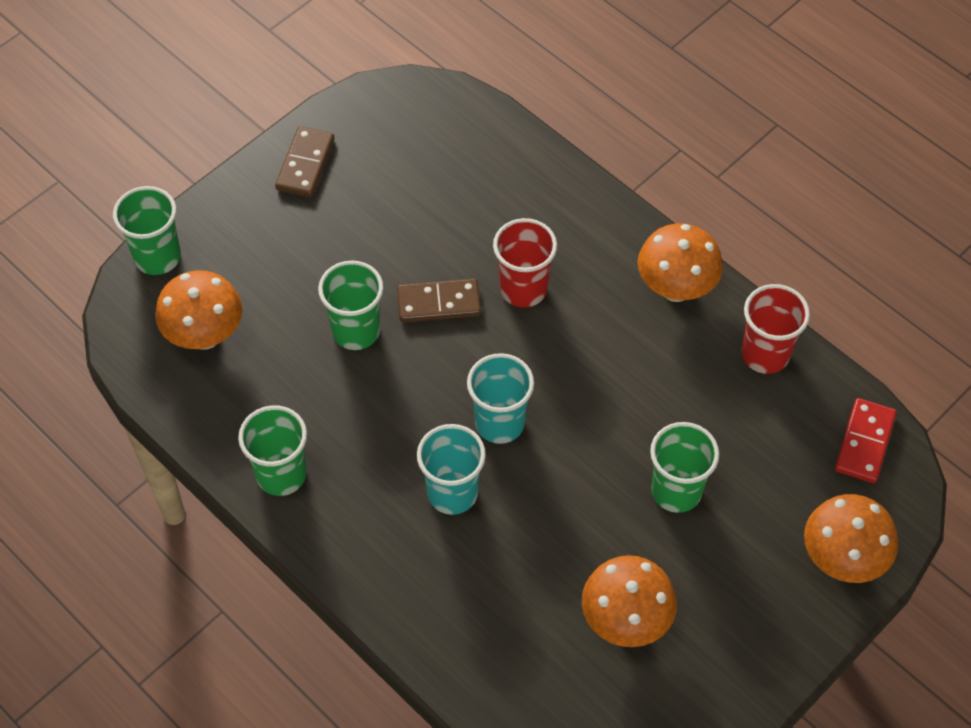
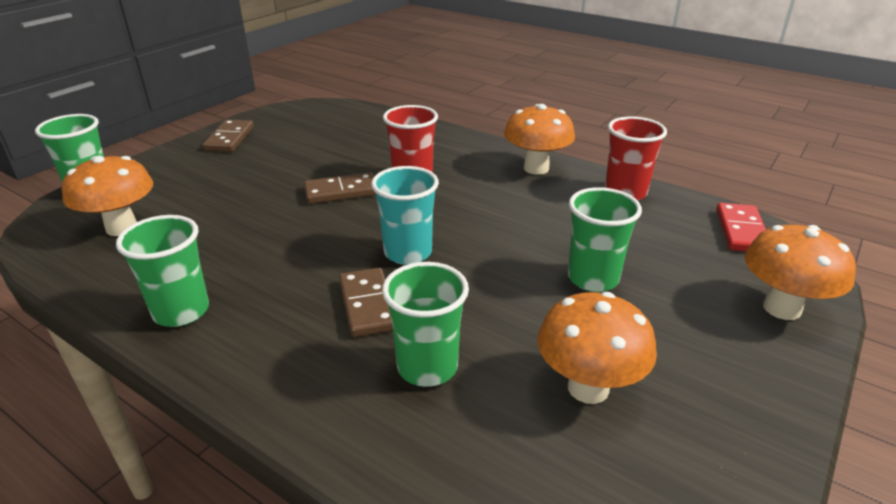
camera: 10 degrees left, 25 degrees down
green cup [318,261,384,350] -> green cup moved to [382,262,469,387]
turquoise cup [417,424,486,515] -> brown domino [339,268,393,337]

